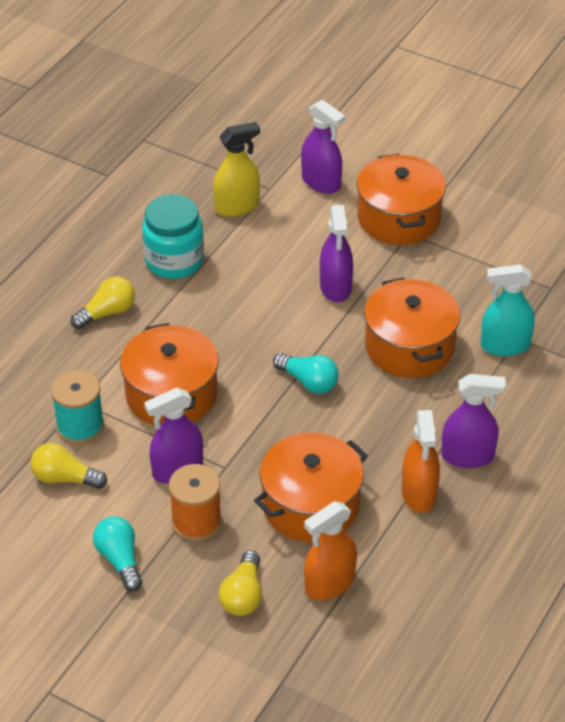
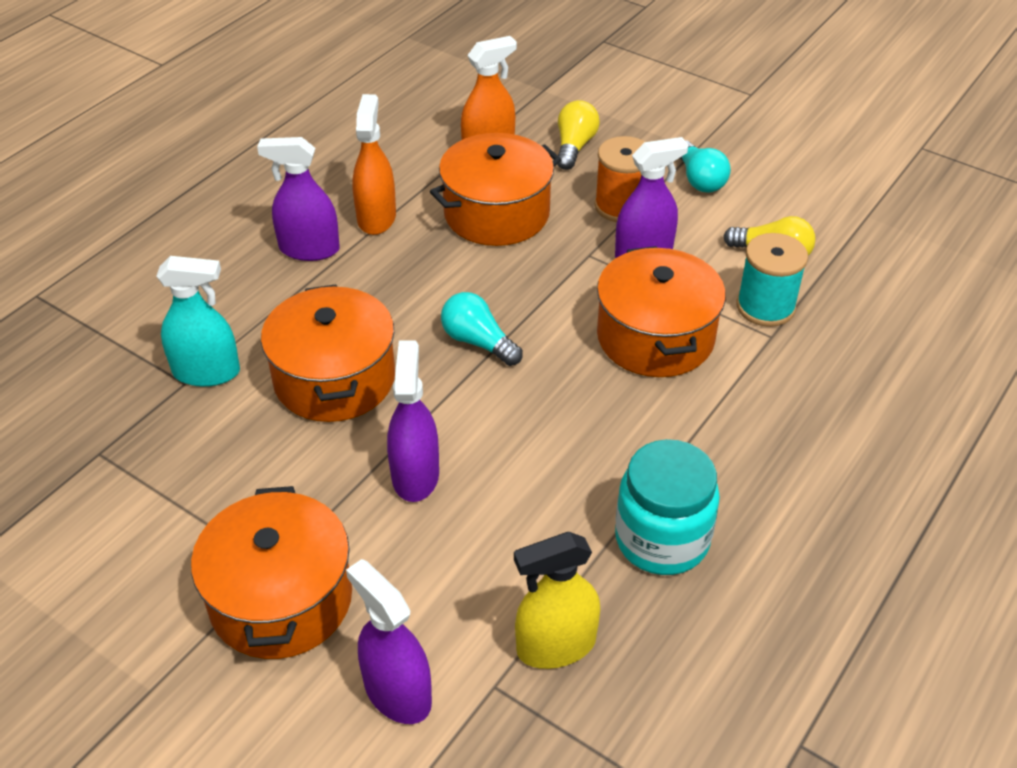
camera: 175 degrees left, 0 degrees up
yellow light bulb [71,277,135,329] -> none

